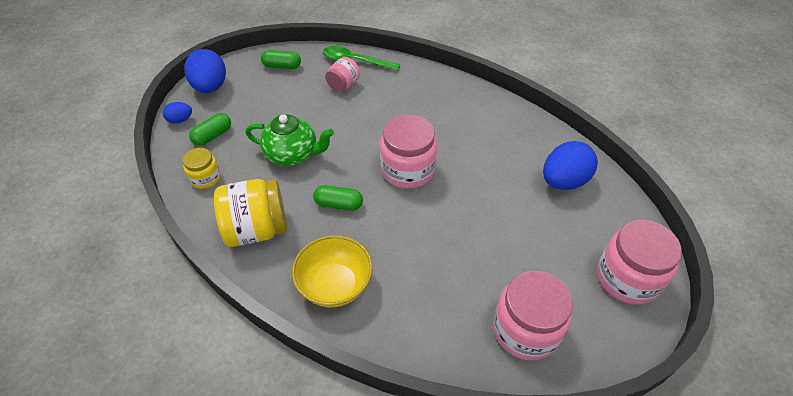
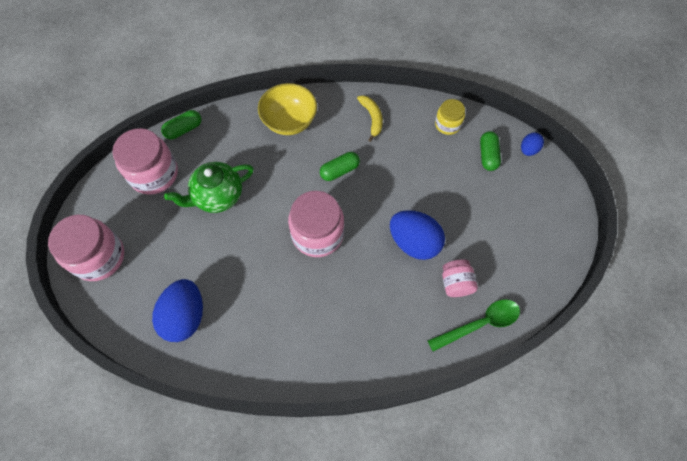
camera: 140 degrees right, 15 degrees up
blue egg [184,49,226,93] -> blue egg moved to [390,210,445,260]
yellow jar [214,179,287,247] -> yellow banana [357,95,383,142]
green teapot [246,114,334,166] -> green teapot moved to [164,162,254,213]
green capsule [261,50,301,69] -> green capsule moved to [161,110,202,140]

